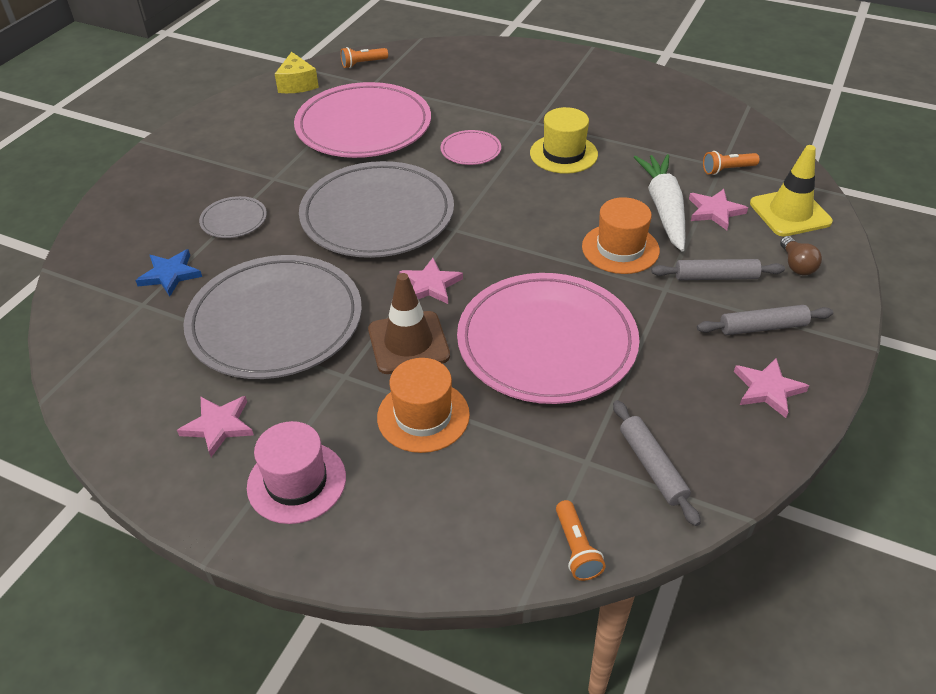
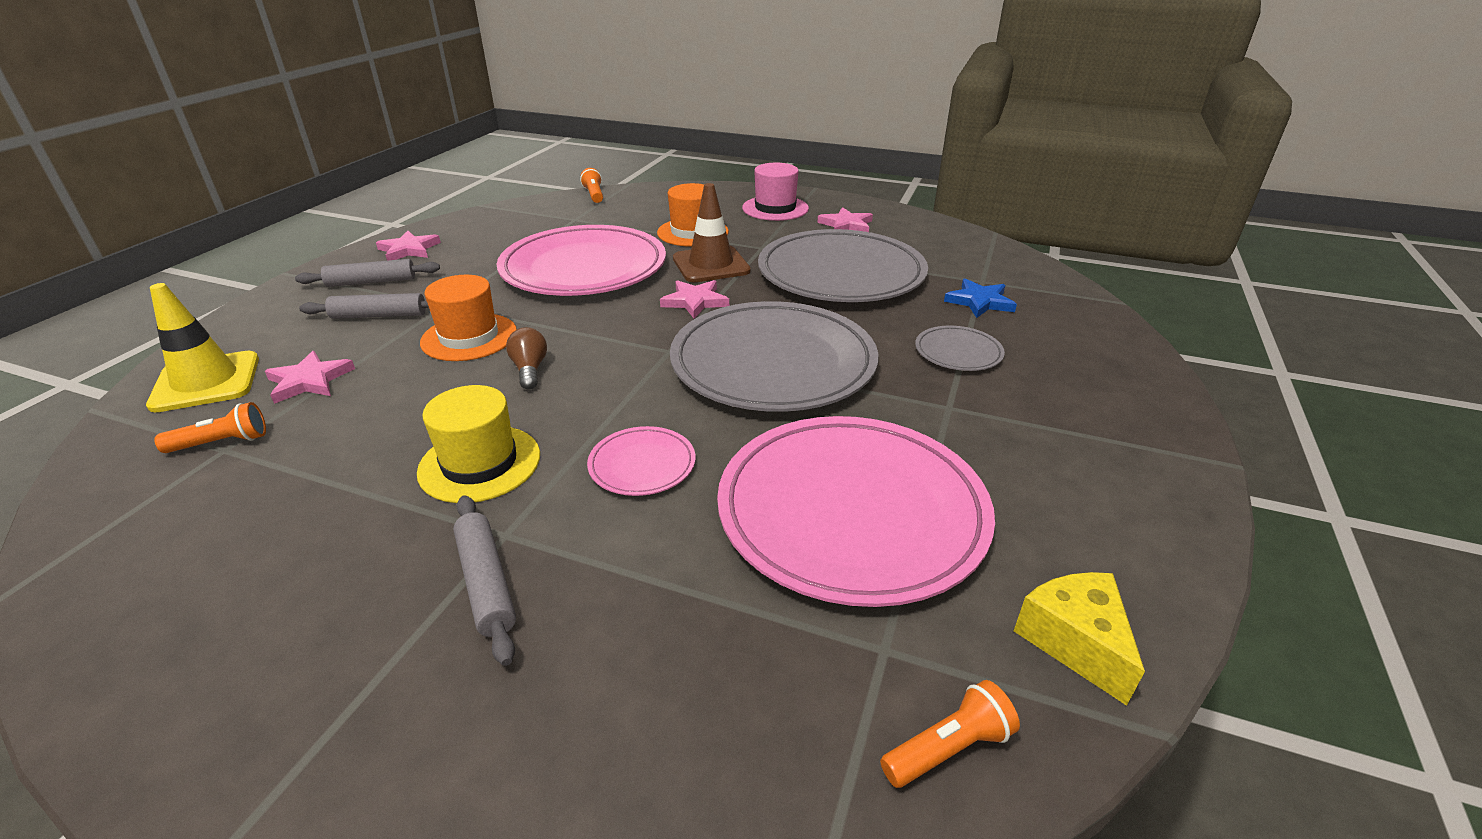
camera: 175 degrees right, 10 degrees down
grey rolling pin [613,400,701,526] -> grey rolling pin moved to [453,495,516,666]
white carrot [634,154,685,251] -> none
brown light bulb [780,236,822,275] -> brown light bulb moved to [506,327,547,389]

